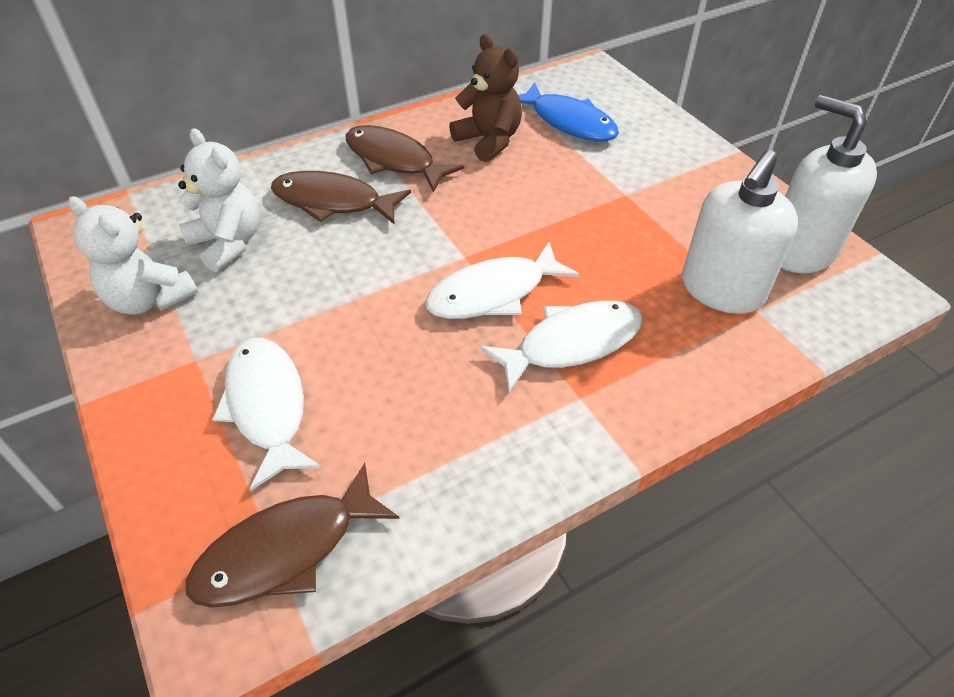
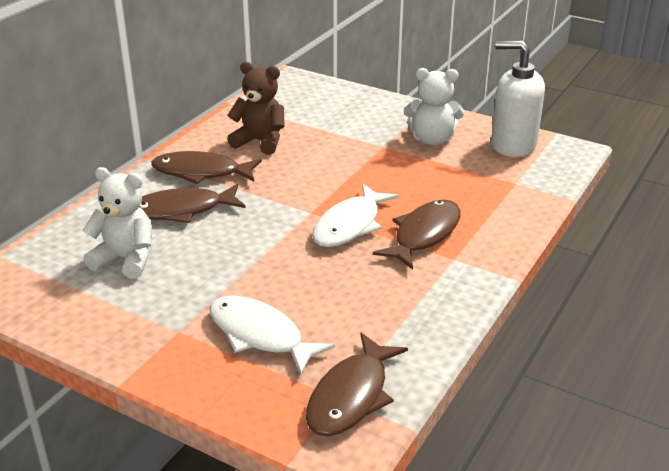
camera: 30 degrees left, 15 degrees down
white teddy bear [68,196,198,315] -> white teddy bear moved to [404,68,464,145]
white fish [480,301,643,393] -> brown fish [373,200,461,270]
blue fish [518,82,619,141] -> none
white soap dispenser [682,150,798,314] -> none

